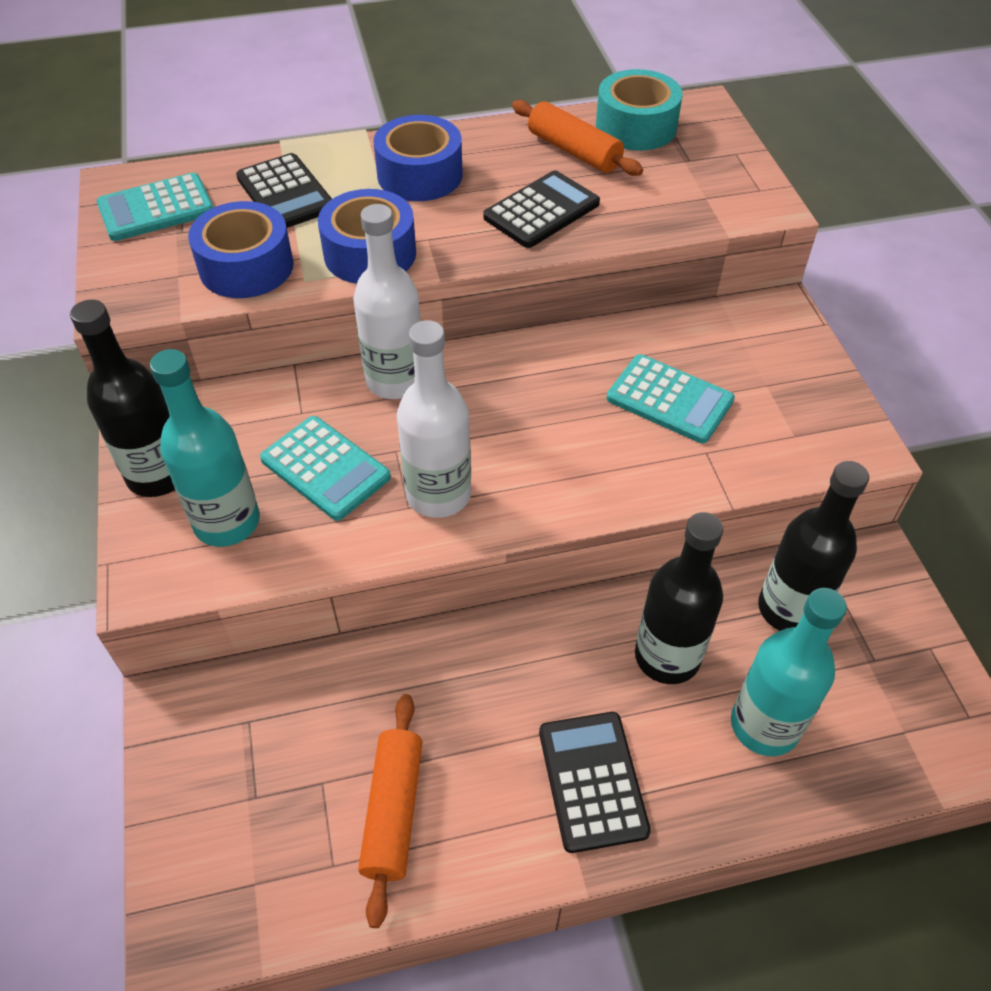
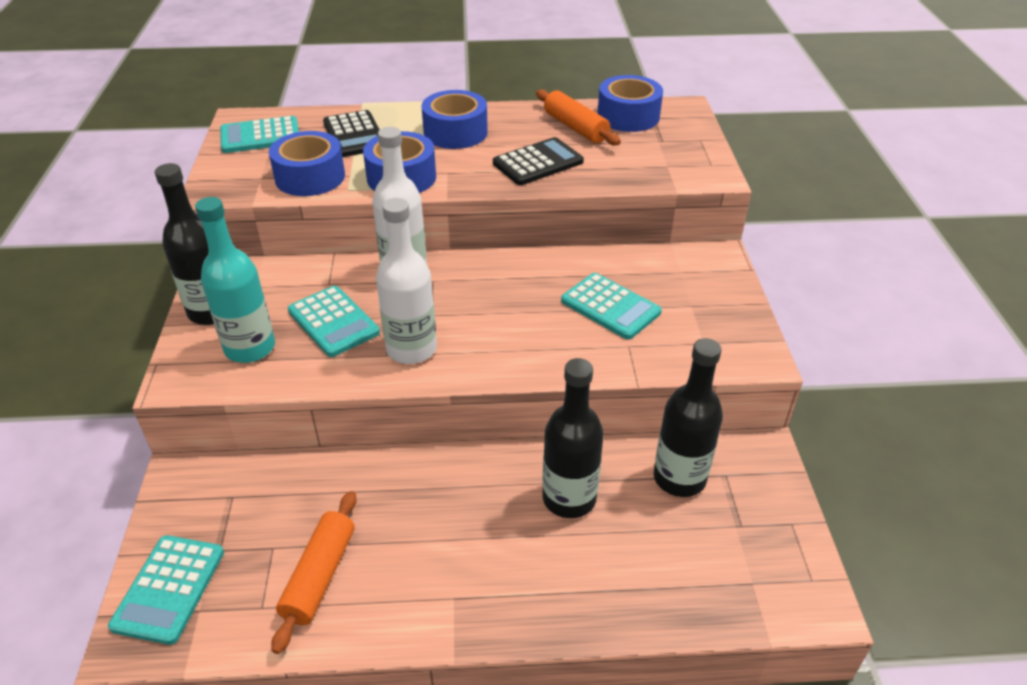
camera: 10 degrees right, 10 degrees down
black calculator [539,712,651,853] -> none
turquoise tape [596,69,683,151] -> blue tape [597,75,663,132]
turquoise bottle [731,588,847,756] -> none
none -> turquoise calculator [108,535,224,645]

